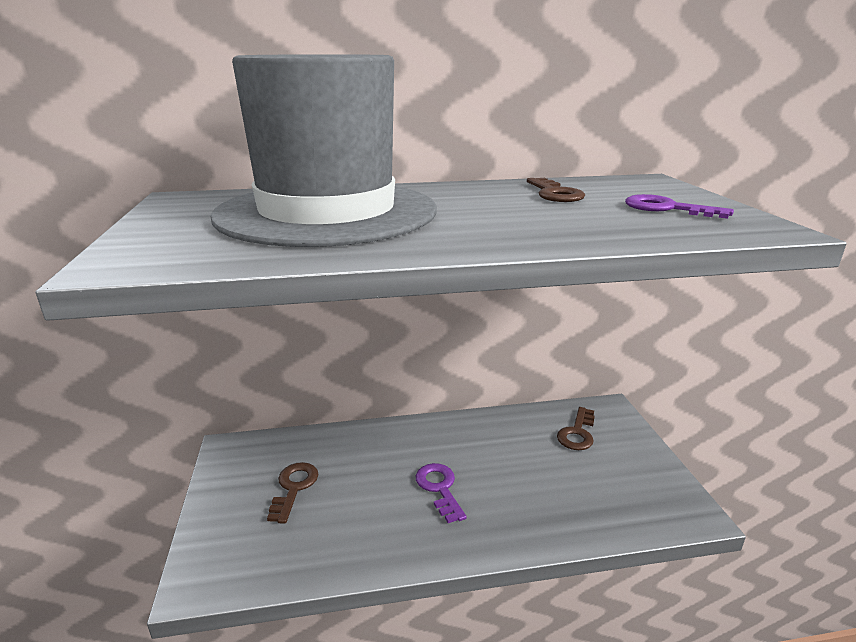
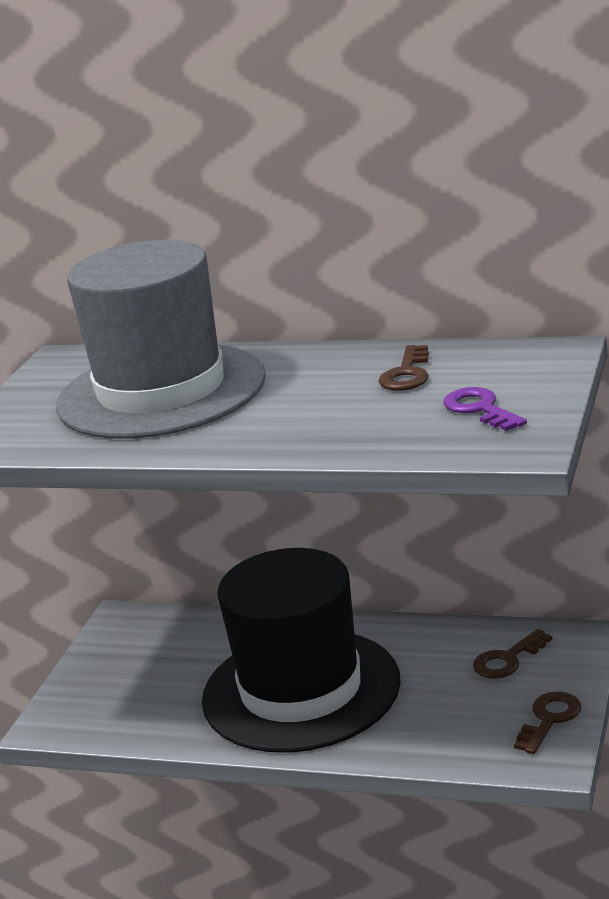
camera: 30 degrees right, 0 degrees up
brown key [267,462,319,524] -> brown key moved to [514,691,581,754]
purple key [416,463,467,523] -> black hat [202,548,401,753]

